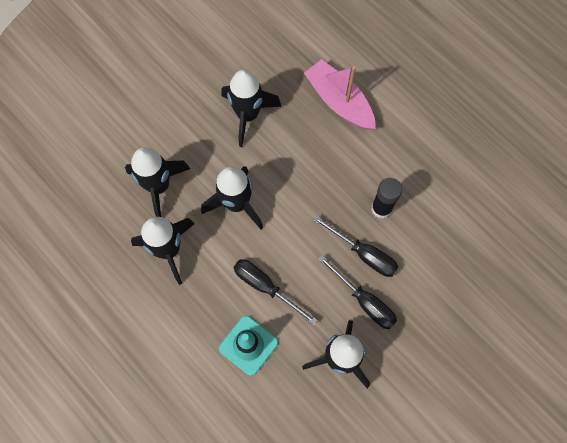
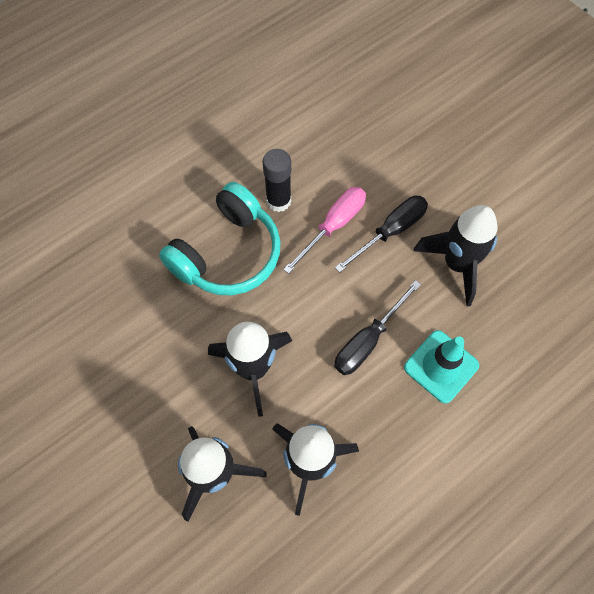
camera: 85 degrees left, 5 degrees down
black rocket [221,69,281,147] -> none
pink boat [304,59,376,130] -> none
black screwdriver [313,216,398,277] -> pink screwdriver [283,187,366,274]
none -> turquoise headphones [159,182,281,295]

